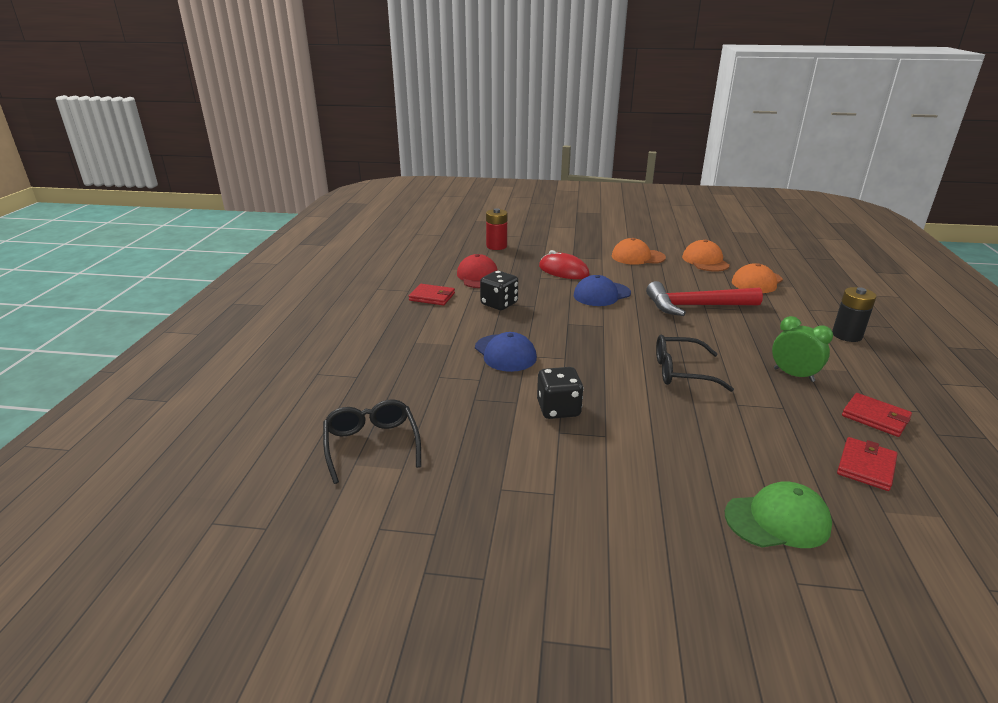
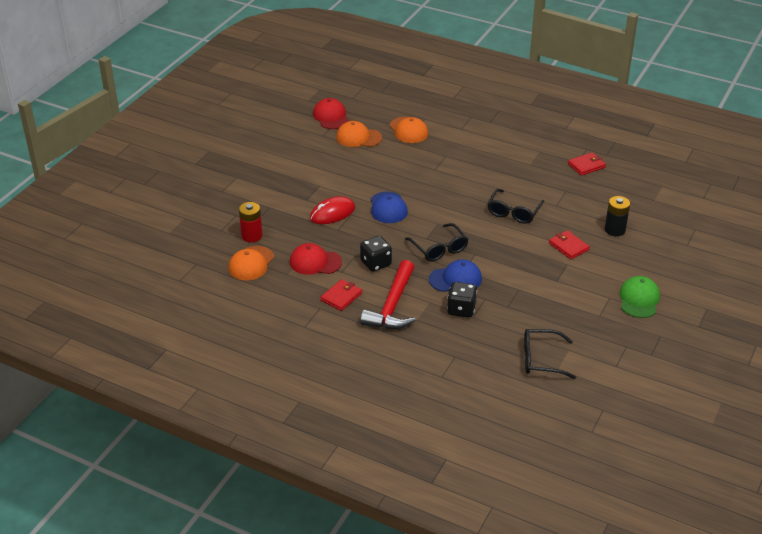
camera: 70 degrees left, 10 degrees up
black dice [537,367,584,419] -> black dice moved to [447,282,477,318]
orange cap [612,238,666,265] -> orange cap moved to [228,246,274,280]
red hammer [646,281,763,316] -> red hammer moved to [360,260,416,329]
green cap [725,481,832,548] -> green cap moved to [619,276,660,318]
green clock [772,316,833,382] -> none
black battery [832,287,877,342] -> black battery moved to [605,196,630,236]
red wallet [837,437,898,491] -> red wallet moved to [549,230,590,259]
none -> red cap [313,98,349,129]
none -> black glasses [405,223,468,262]

